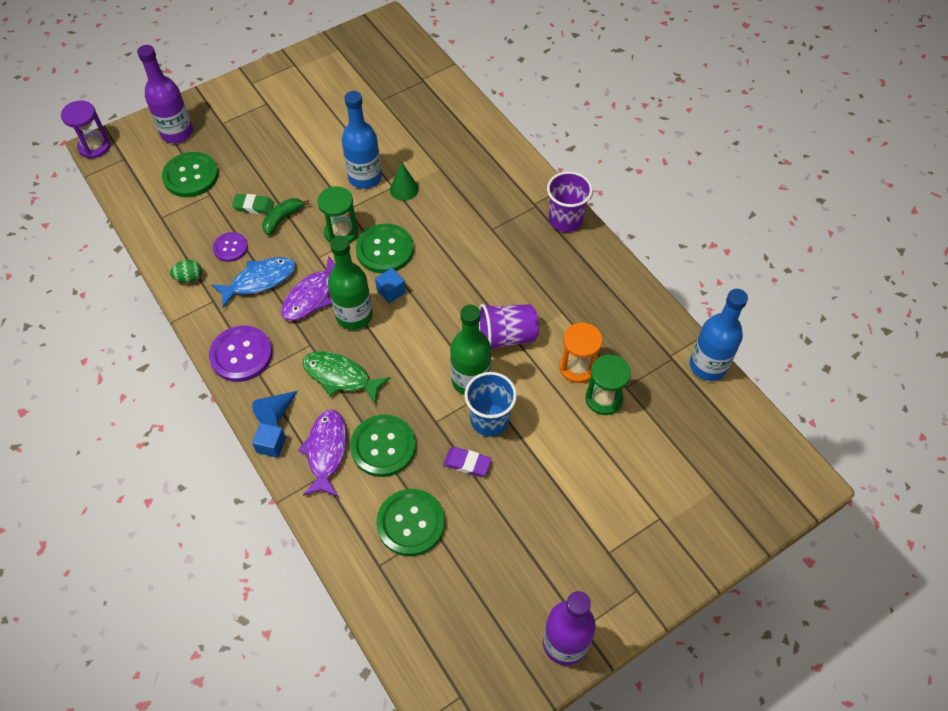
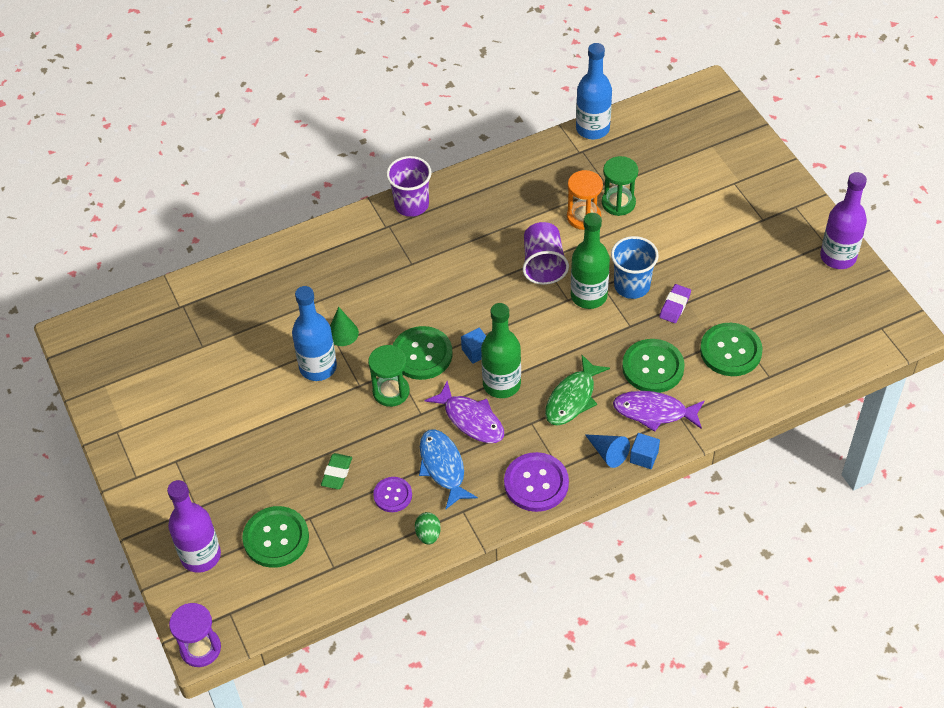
camera: 80 degrees left, 5 degrees down
green banana [262,198,309,235] -> none

